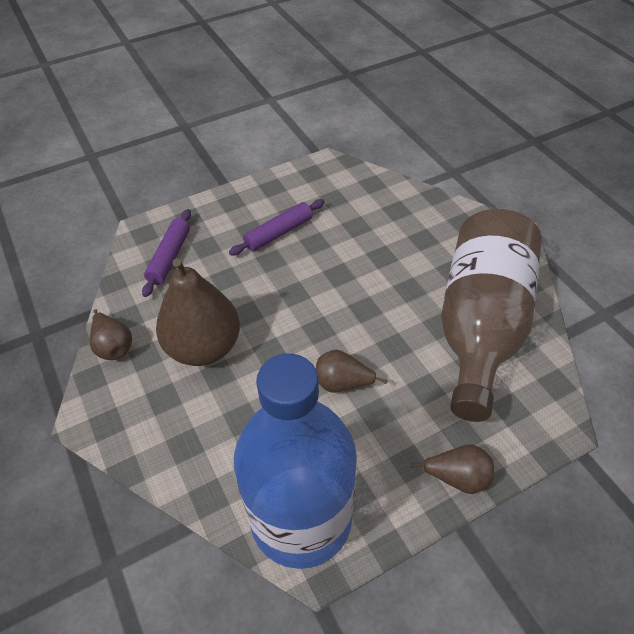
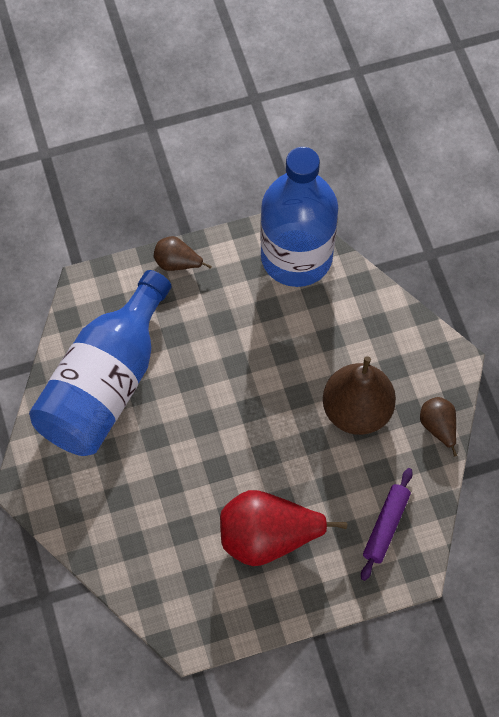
camera: 170 degrees left, 15 degrees up
purple rolling pin [229,199,325,255] -> red pear [220,490,347,566]
brown pear [316,350,388,393] -> none
brown bottle [441,209,542,422] -> blue bottle [29,270,171,456]

